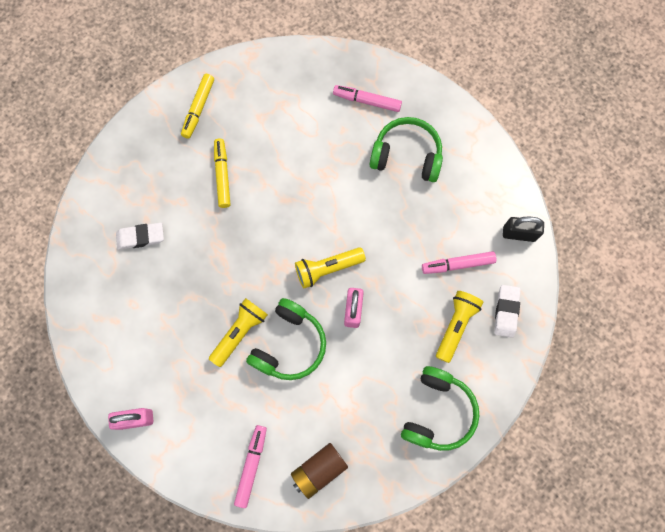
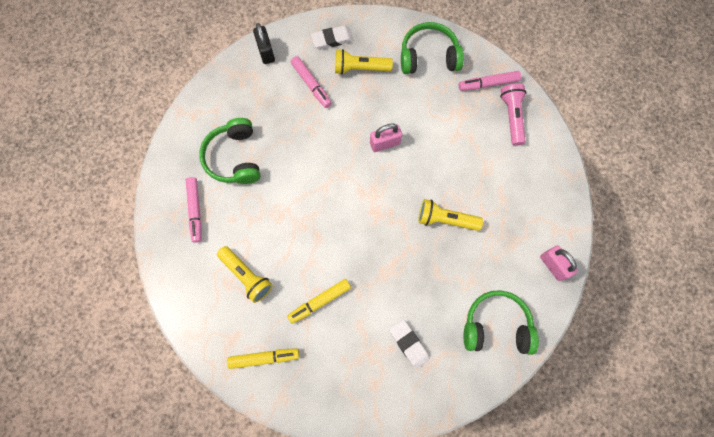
camera: 115 degrees left, 0 degrees up
pink marker [234,425,267,508] -> pink marker moved to [459,71,521,91]
green headphones [246,298,326,380] -> green headphones moved to [464,290,539,355]
brown battery [291,443,348,499] -> pink flashlight [500,83,526,146]
yellow flashlight [295,247,366,288] -> yellow flashlight moved to [217,246,273,303]

